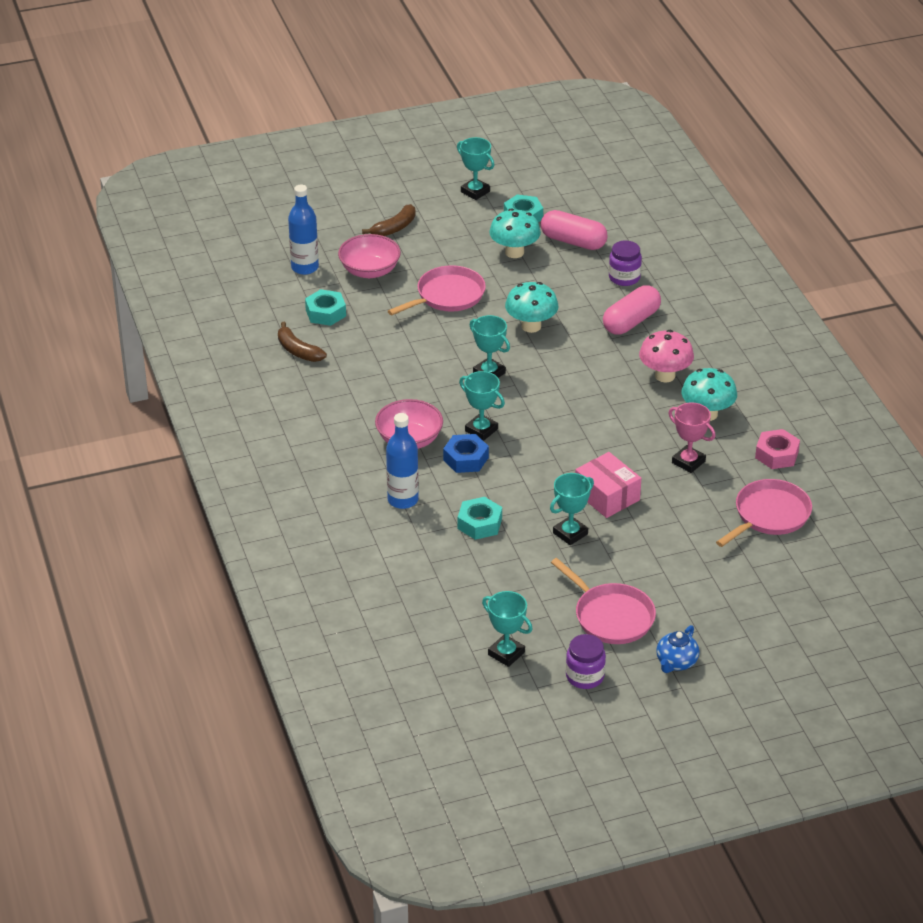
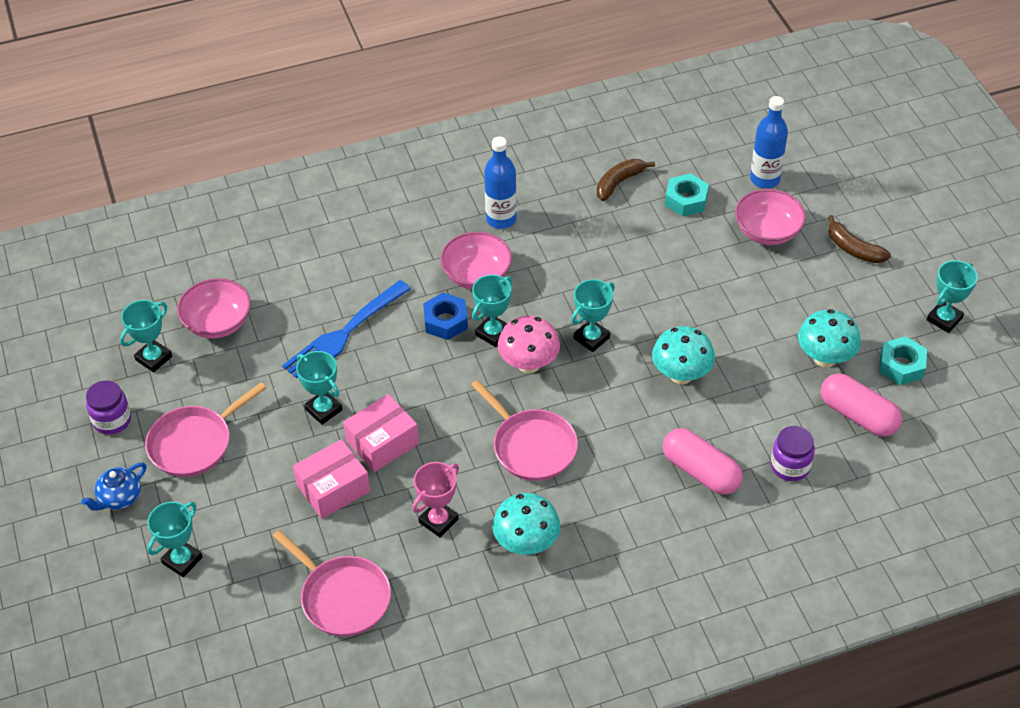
camera: 90 degrees right, 10 degrees up
blue bottle [386,413,419,509] -> blue bottle moved to [484,137,517,229]
pink pan [388,265,486,315] -> pink pan moved to [471,380,578,481]
turquoise nut [458,497,502,540] -> blue fork [282,280,411,381]
pink capsule [541,210,608,250] -> pink capsule turned 75 degrees counterclockwise [821,373,902,437]
pink mushroom [639,330,694,383] -> pink mushroom moved to [498,316,560,373]
blue teapot [656,625,699,673] -> blue teapot turned 75 degrees counterclockwise [81,463,146,510]
pink nut [755,429,800,469] -> none
none -> turquoise trophy [147,502,203,577]
none -> pink bowl [177,278,251,339]
none -> pink box [293,439,370,519]

